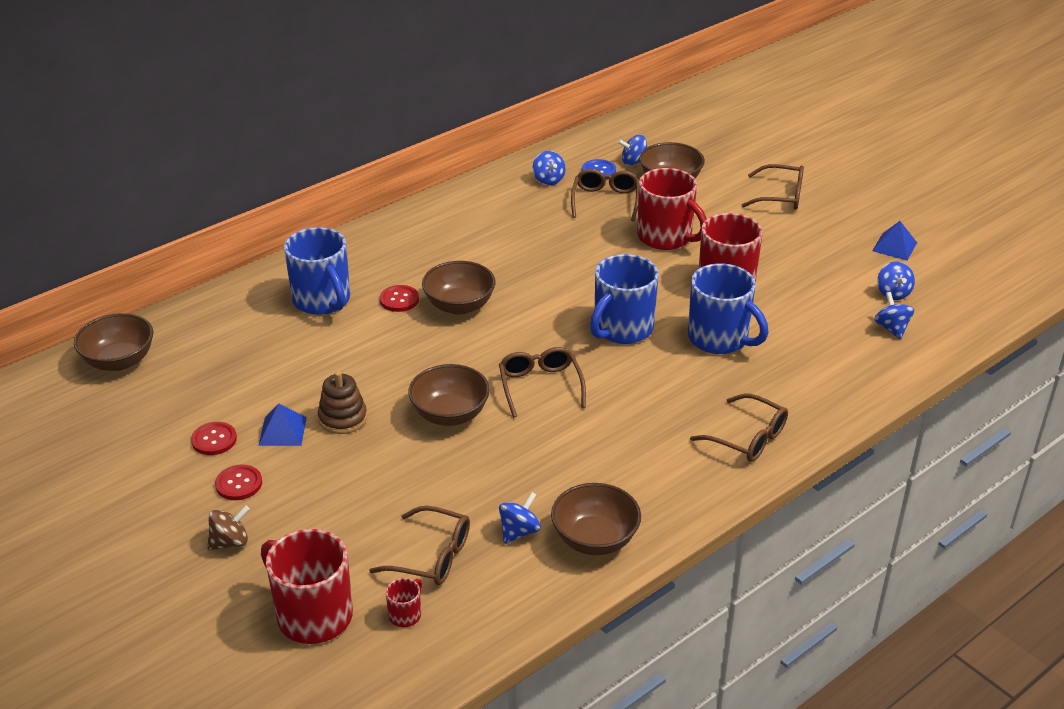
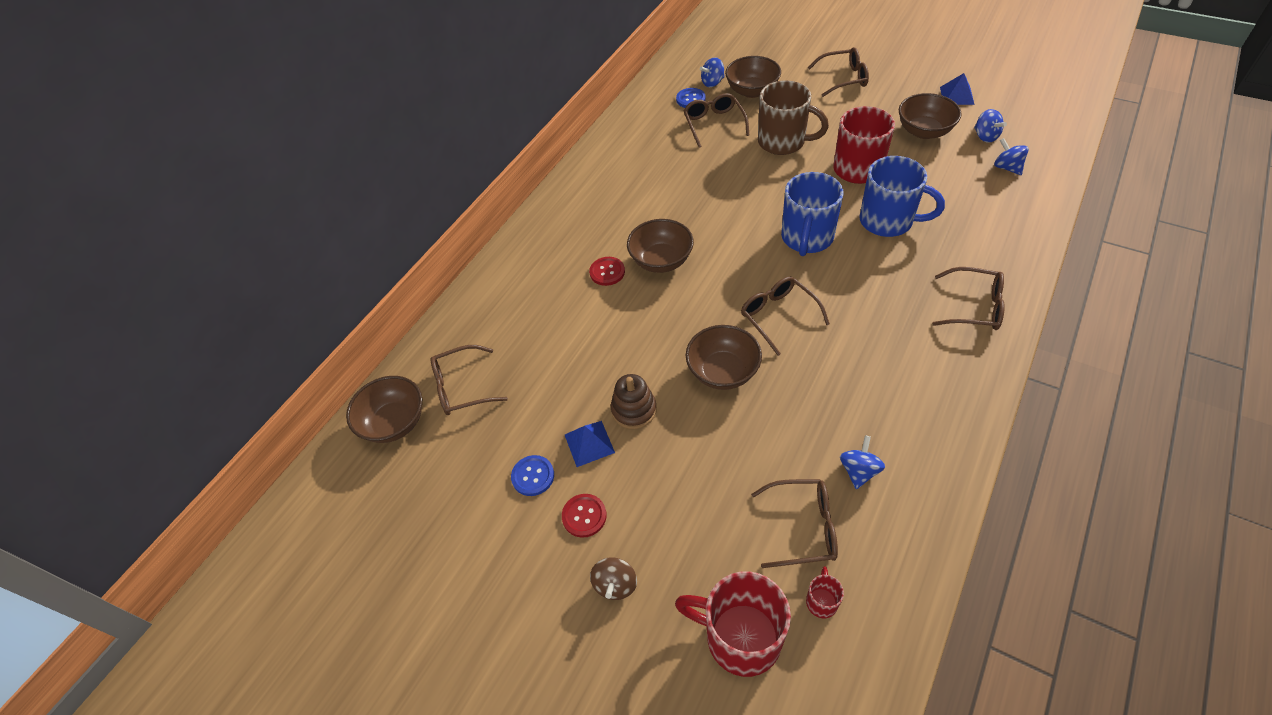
camera: 15 degrees left, 15 degrees up
red button [191,422,237,455] -> blue button [511,455,554,496]
brown spinning top [207,505,250,550] -> brown spinning top turned 150 degrees clockwise [590,557,637,600]
blue mug [284,227,350,315] -> none
blue spinning top [533,151,566,185] -> none
brown bowl [551,483,641,555] -> brown bowl moved to [899,93,962,139]
red mug [637,168,707,250] -> brown mug [758,80,829,155]
none -> brown glasses [431,345,508,415]

